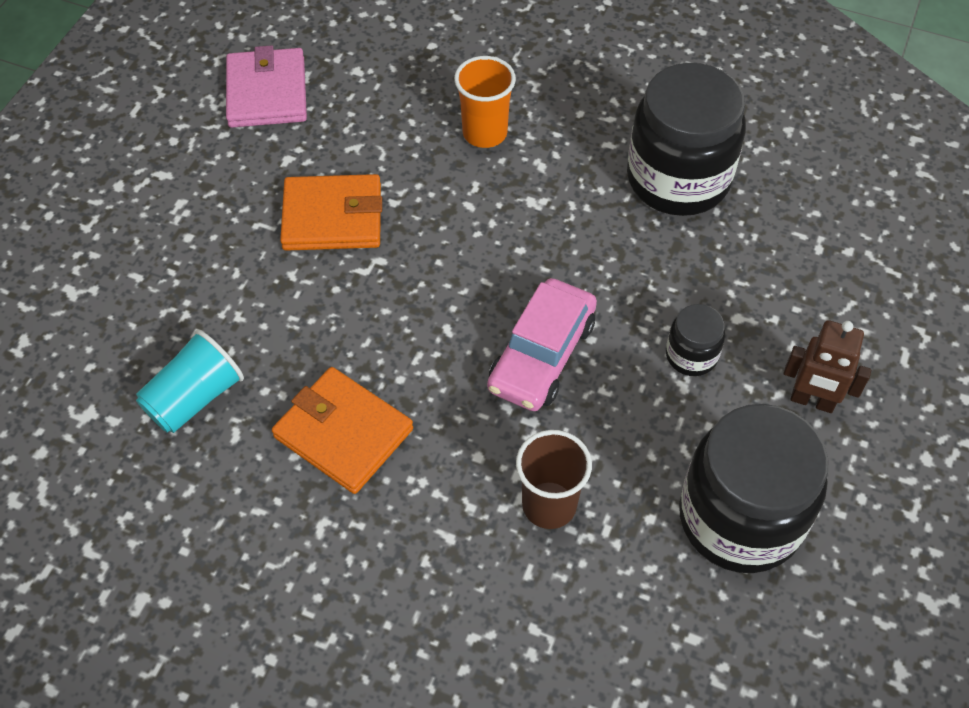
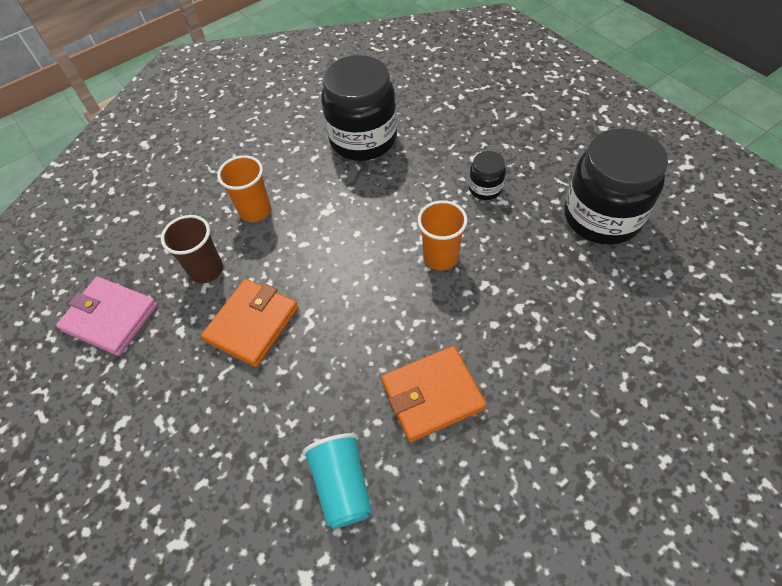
camera: 55 degrees left, 0 degrees up
pink car [487,278,597,411] -> orange cup [418,200,468,270]
brown cup [516,430,592,529] -> brown cup moved to [161,215,223,283]
brown robot [784,320,871,413] -> none

